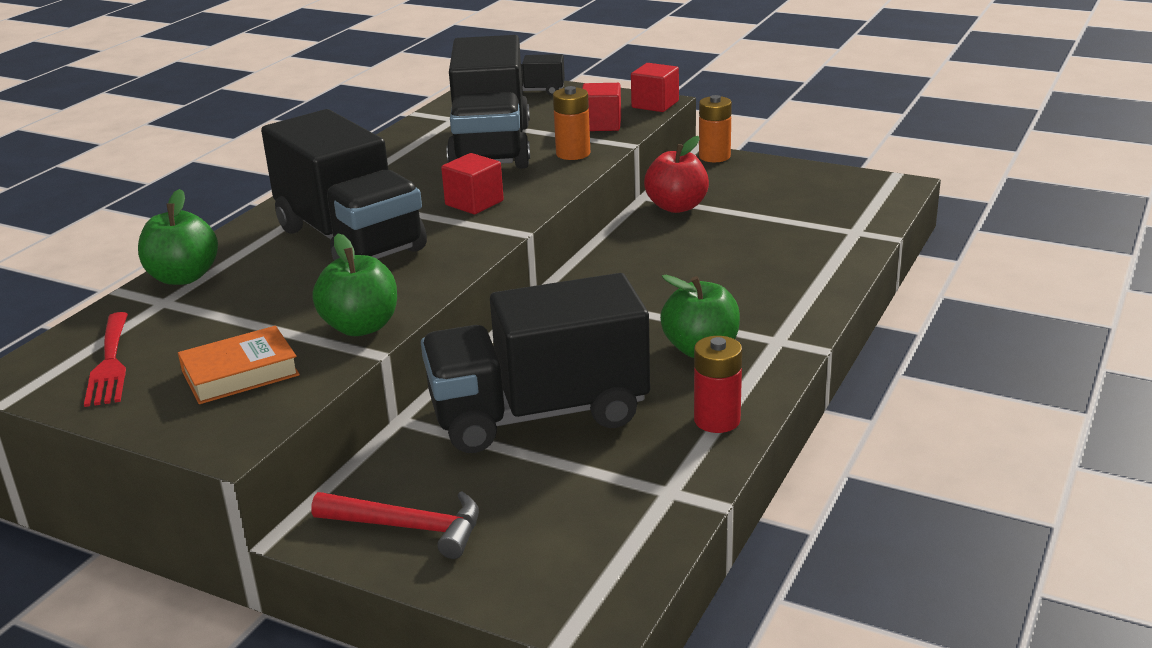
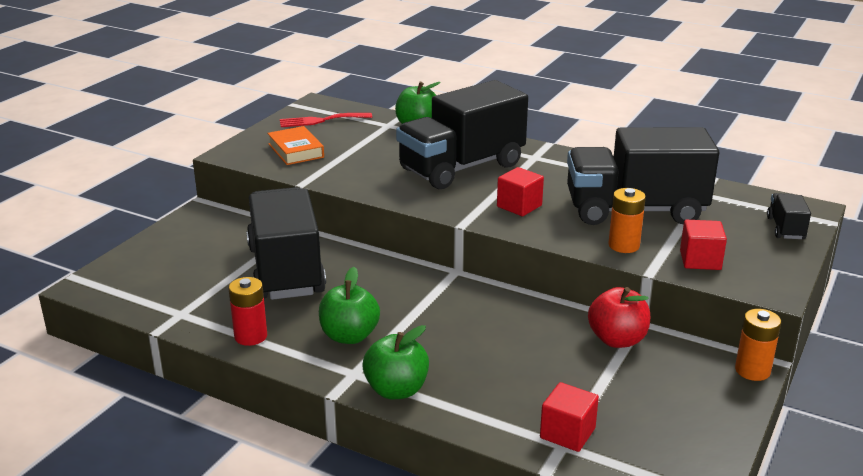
camera: 90 degrees right, 0 degrees up
red hammer [311,491,479,559] -> none
green apple [312,234,397,336] -> green apple moved to [362,325,429,399]
red cube [631,63,679,112] -> red cube moved to [540,382,599,452]

